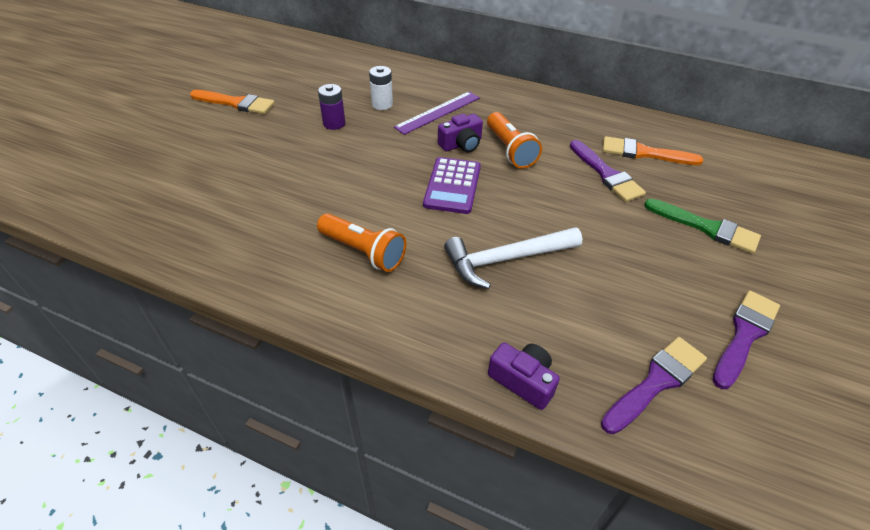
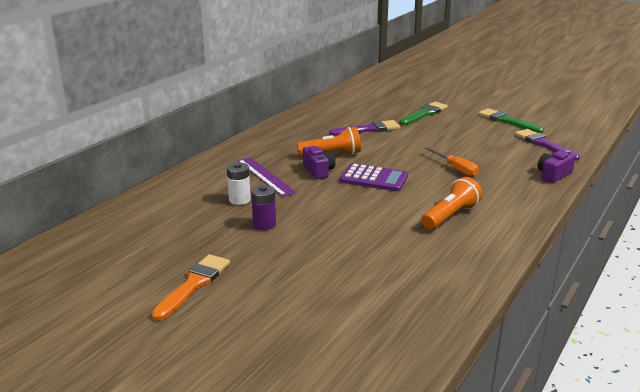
camera: 80 degrees left, 20 degrees down
white hammer [444,227,582,289] -> orange screwdriver [425,147,479,177]
orange brush [603,136,704,165] -> none
purple brush [713,290,780,389] -> green brush [478,108,544,133]

